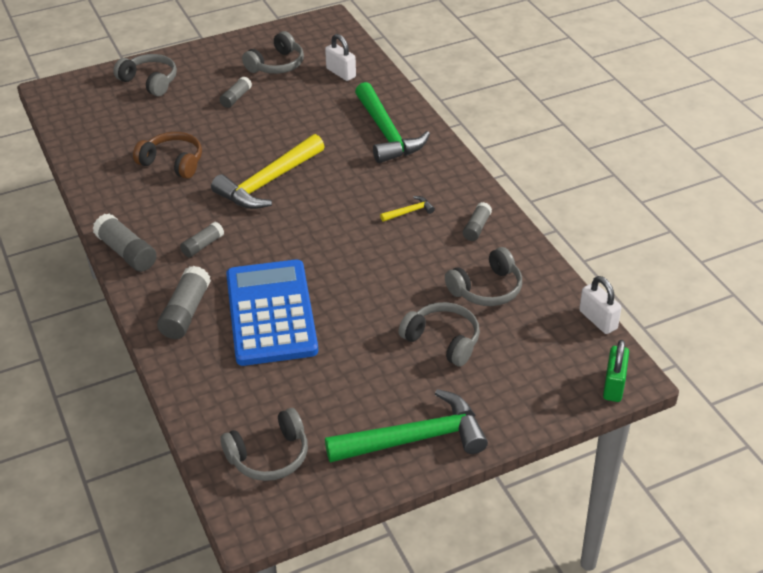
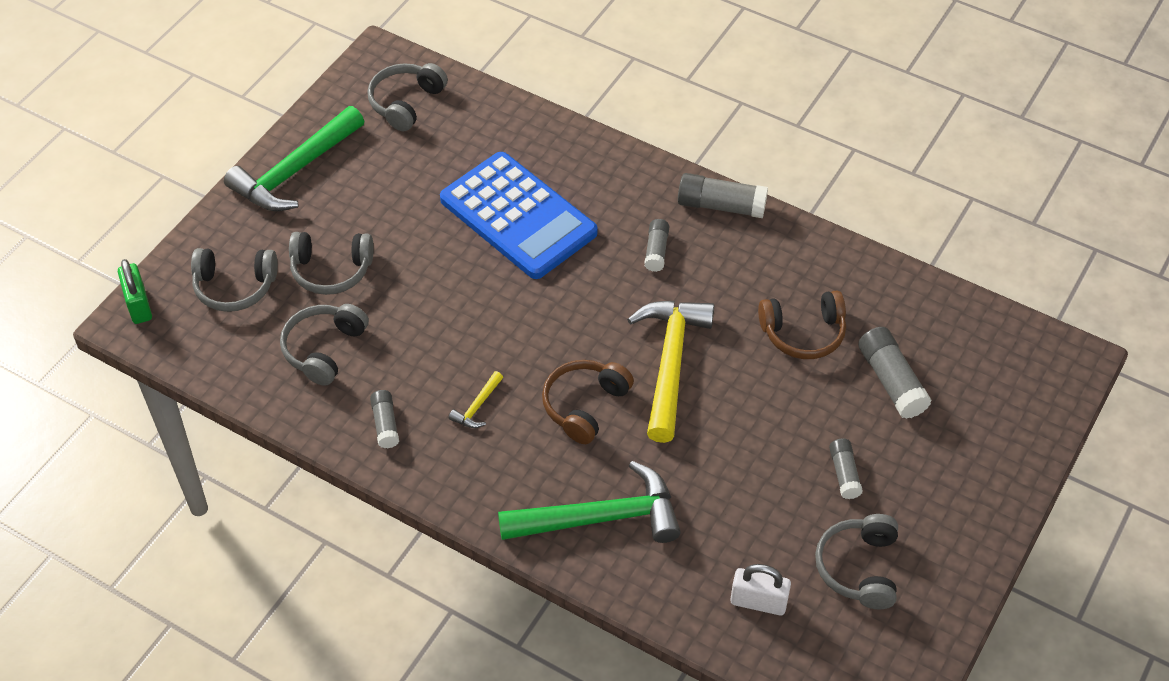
camera: 145 degrees right, 10 degrees up
grey headphones [113,54,177,96] -> grey headphones moved to [191,248,278,312]
grey glue stick [157,266,211,339] -> grey glue stick moved to [858,327,932,419]
green hammer [355,82,430,163] -> green hammer turned 135 degrees clockwise [498,461,681,543]
white padlock [579,276,622,334] -> none
none -> brown headphones [542,360,634,444]

